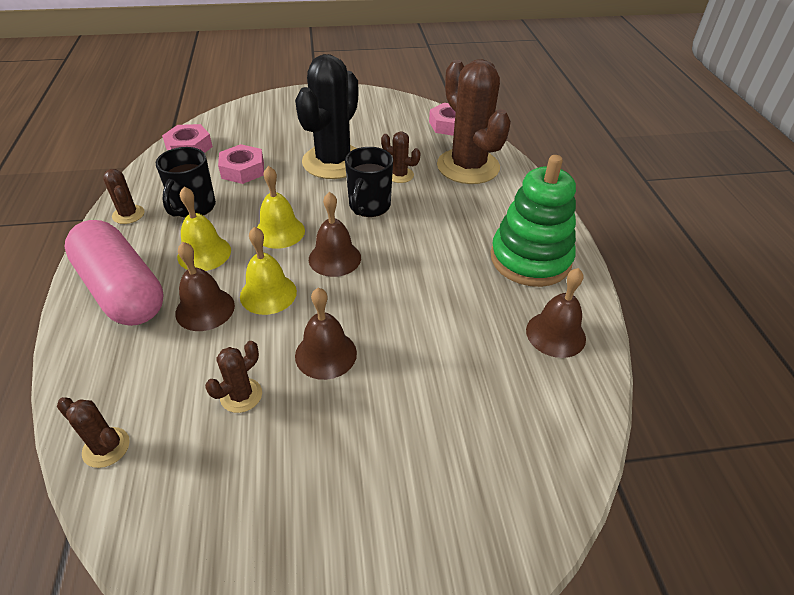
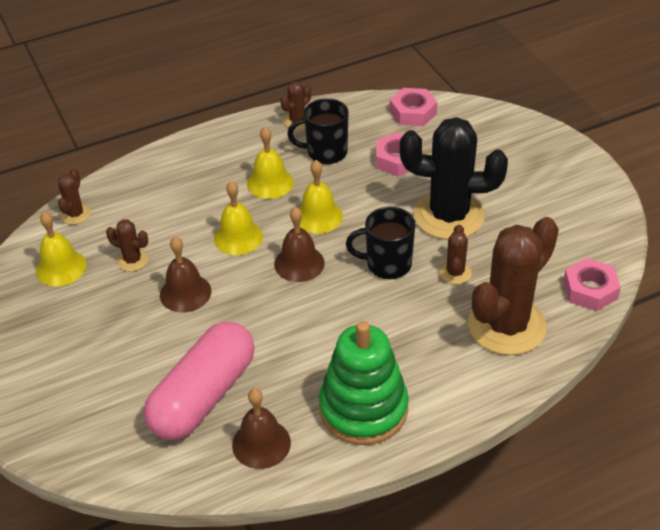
camera: 75 degrees right, 0 degrees up
pink capsule [65,220,164,326] -> pink capsule moved to [144,321,255,440]
brown bell [175,242,235,331] -> none
none -> yellow bell [36,212,87,286]

